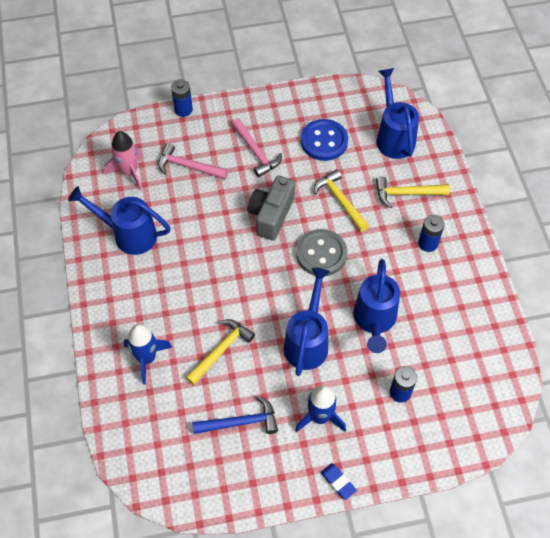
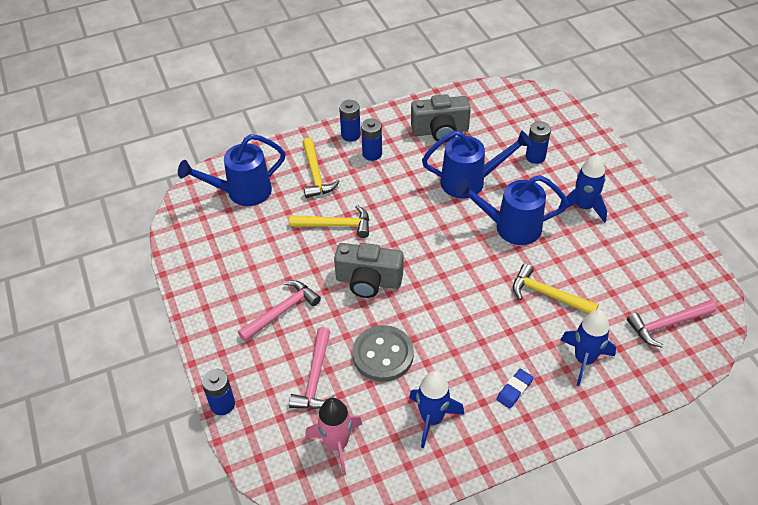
camera: 100 degrees left, 10 degrees down
blue watering can [68,186,171,255] -> blue rocket [409,371,464,448]
blue hammer [192,396,278,434] -> none
grey button [296,229,347,276] -> grey button moved to [352,325,414,382]
blue button [301,119,348,161] -> none
yellow hammer [314,169,369,232] -> yellow hammer turned 135 degrees counterclockwise [289,205,369,238]
blue eraser [321,463,357,500] -> blue eraser moved to [497,369,533,409]
none -> blue battery [339,100,361,142]
none -> grey camera [411,94,471,142]
none -> pink hammer [627,300,716,348]

